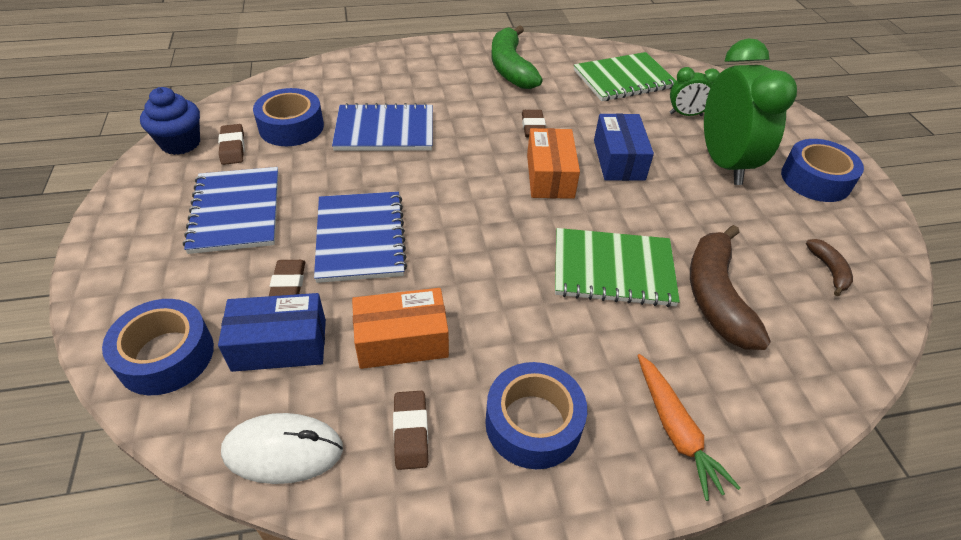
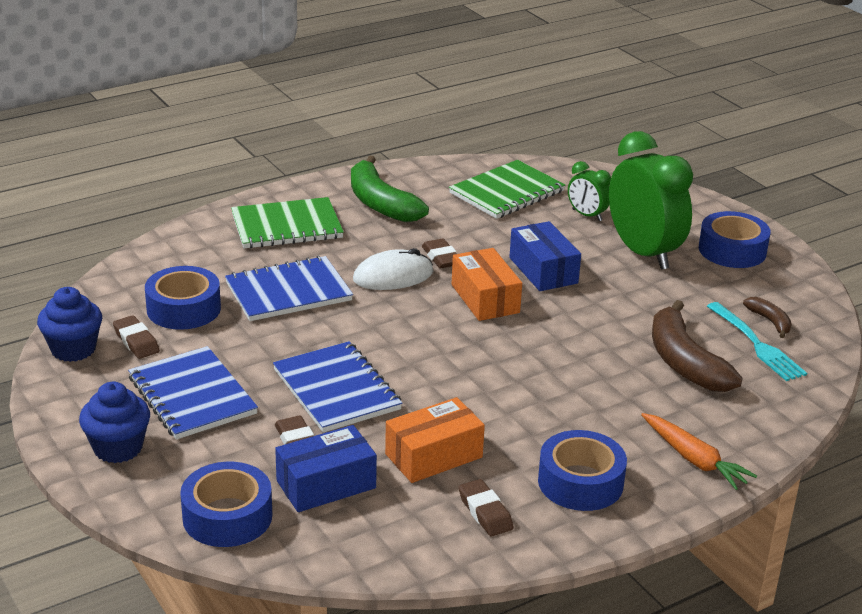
camera: 20 degrees left, 15 degrees down
white mouse [221,413,343,484] -> white mouse moved to [353,248,433,290]
green notebook [555,228,680,307] -> green notebook moved to [231,197,344,249]
green clock [670,67,720,116] -> green clock turned 60 degrees clockwise [568,161,611,221]
none -> blue cupcake [79,382,150,463]
none -> turquoise fork [707,302,807,381]

